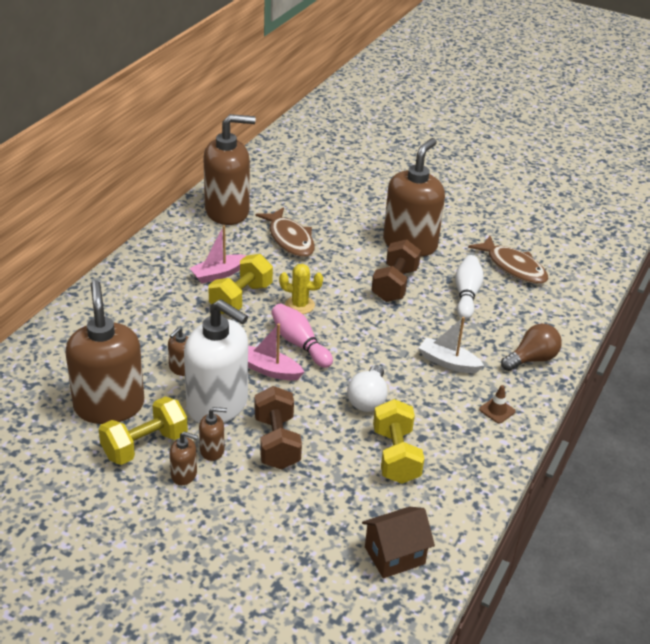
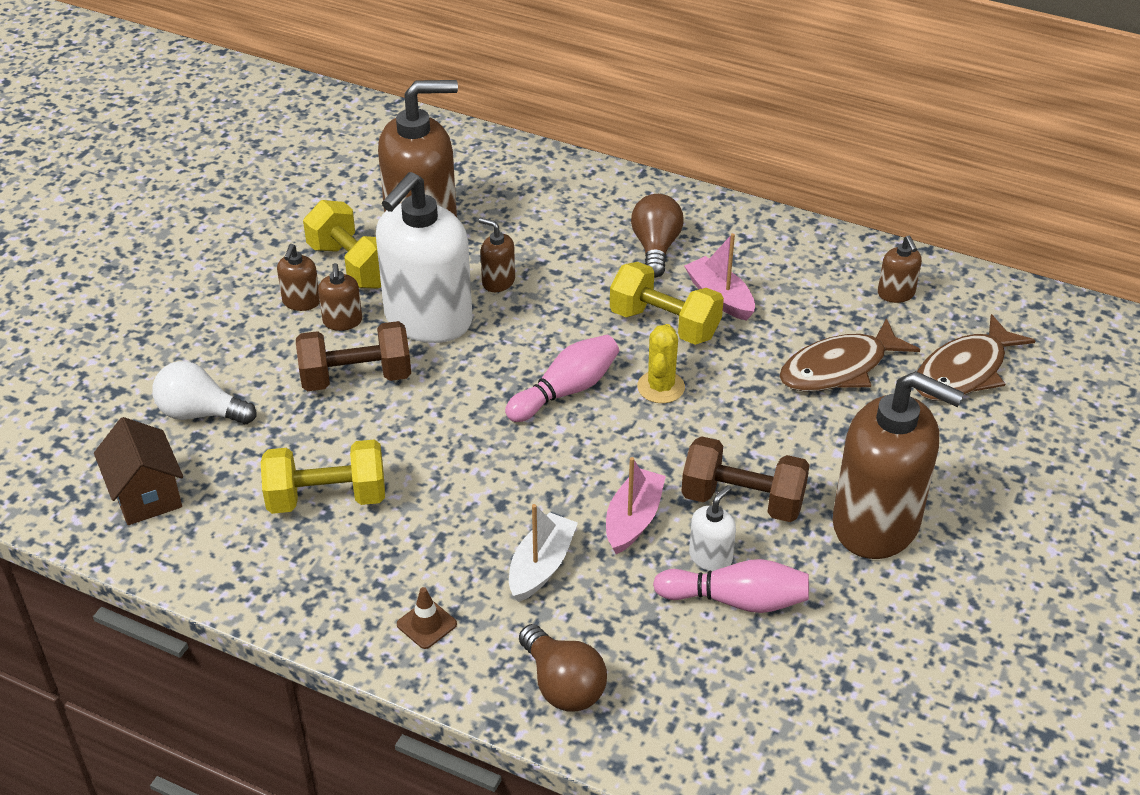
camera: 90 degrees right, 5 degrees up
brown soap dispenser [203,114,256,225] -> brown soap dispenser [878,236,922,303], size x0.42
pink boat [248,324,304,380] -> pink boat moved to [606,457,666,554]
white light bulb [347,365,388,412] -> white light bulb moved to [152,361,257,424]
white bowling pin [455,255,484,319] -> pink bowling pin [653,559,809,613]
brown fish [468,236,548,284] -> brown fish moved to [916,314,1036,401]
none -> brown light bulb [631,194,684,278]
none -> white soap dispenser [689,485,736,571]

